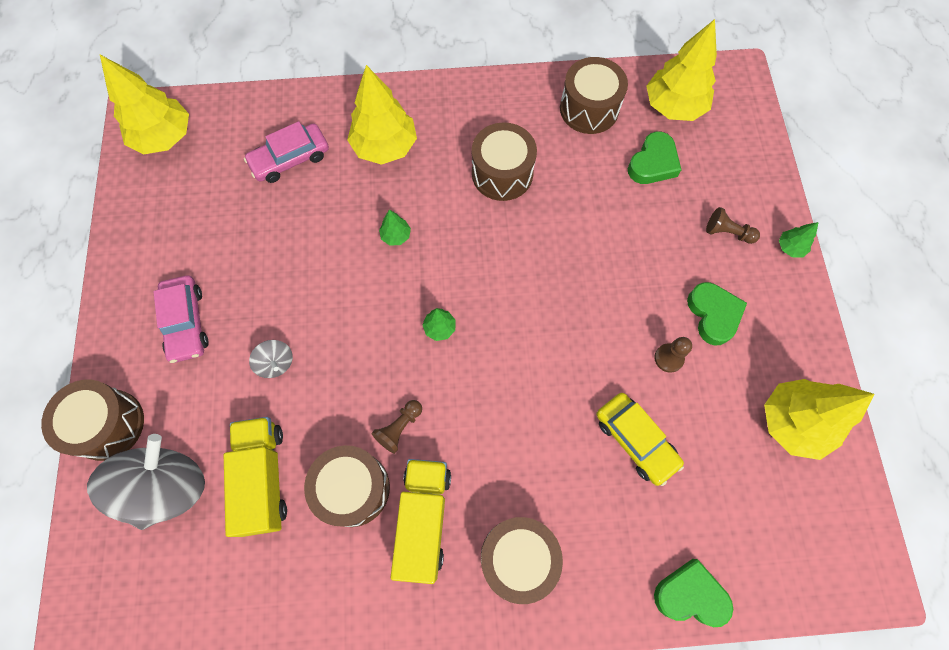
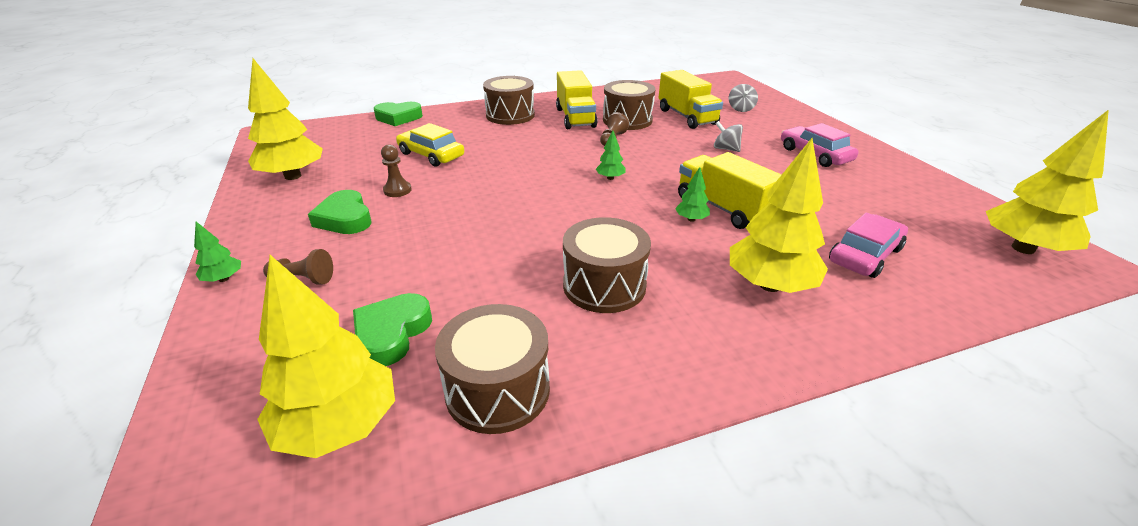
camera: 165 degrees right, 35 degrees down
brown drum [41,380,144,461] -> none
grey spinning top [87,434,205,530] -> grey spinning top [729,84,758,112], size x0.45
none -> yellow truck [678,152,782,229]

